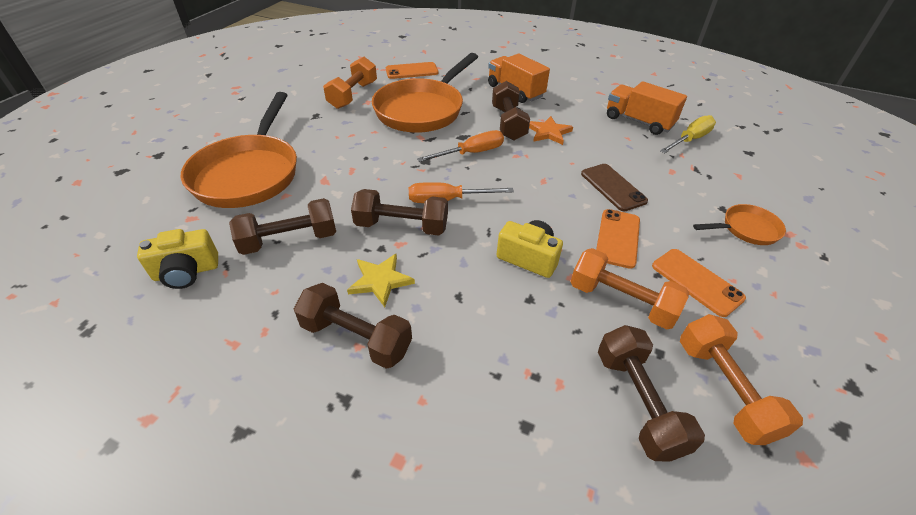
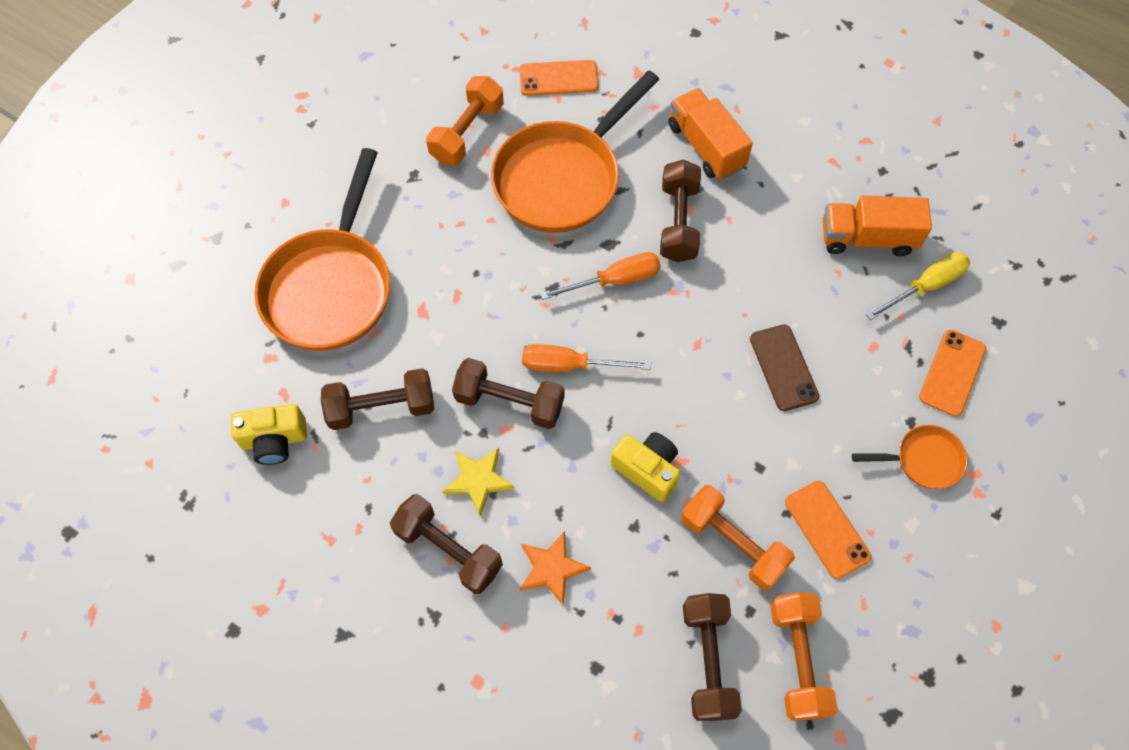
camera: 10 degrees right, 20 degrees up
orange star [529,116,573,145] -> orange star moved to [520,531,591,606]
orange phone [596,209,640,269] -> orange phone moved to [919,330,986,417]
orange truck [607,81,687,135] -> orange truck turned 45 degrees counterclockwise [823,196,932,256]

